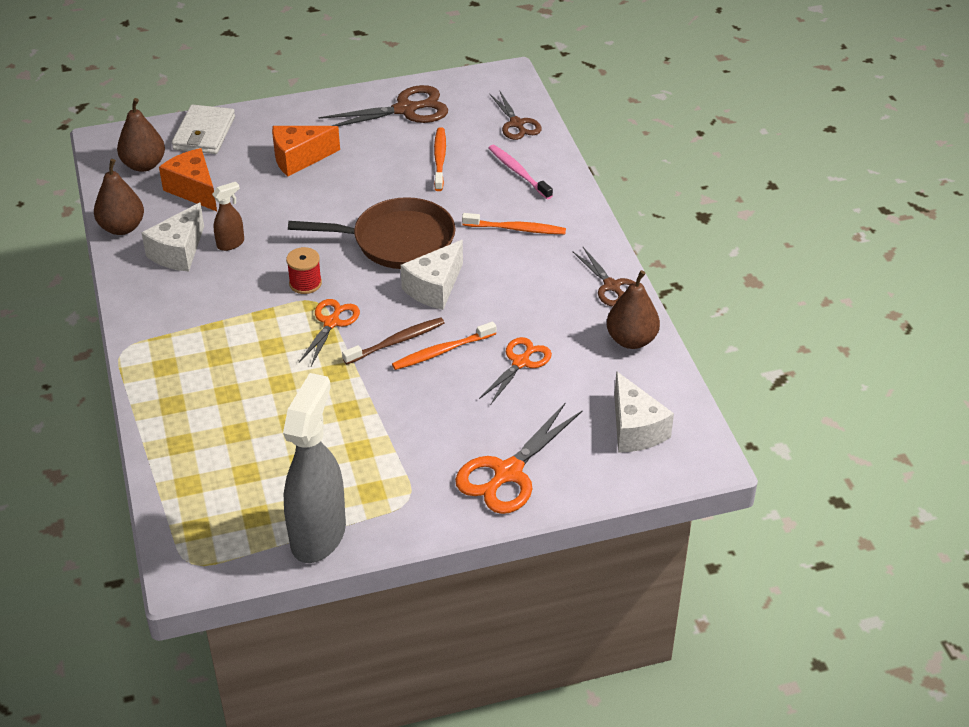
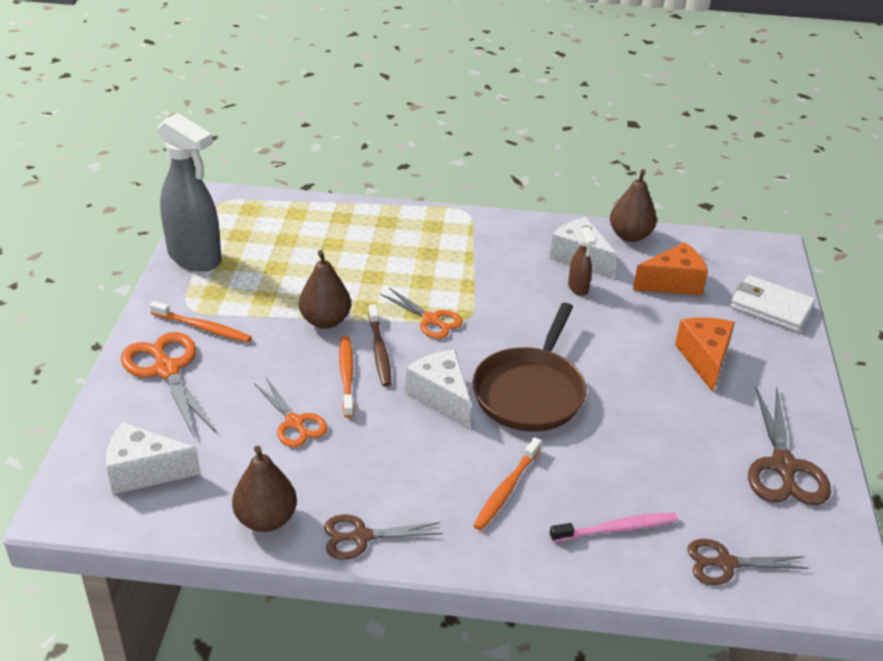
camera: 110 degrees right, 5 degrees down
brown pear [117,98,165,172] -> brown pear moved to [299,250,351,329]
red spool [286,247,322,294] -> none
orange toothbrush [434,127,446,191] -> orange toothbrush moved to [150,301,252,343]

